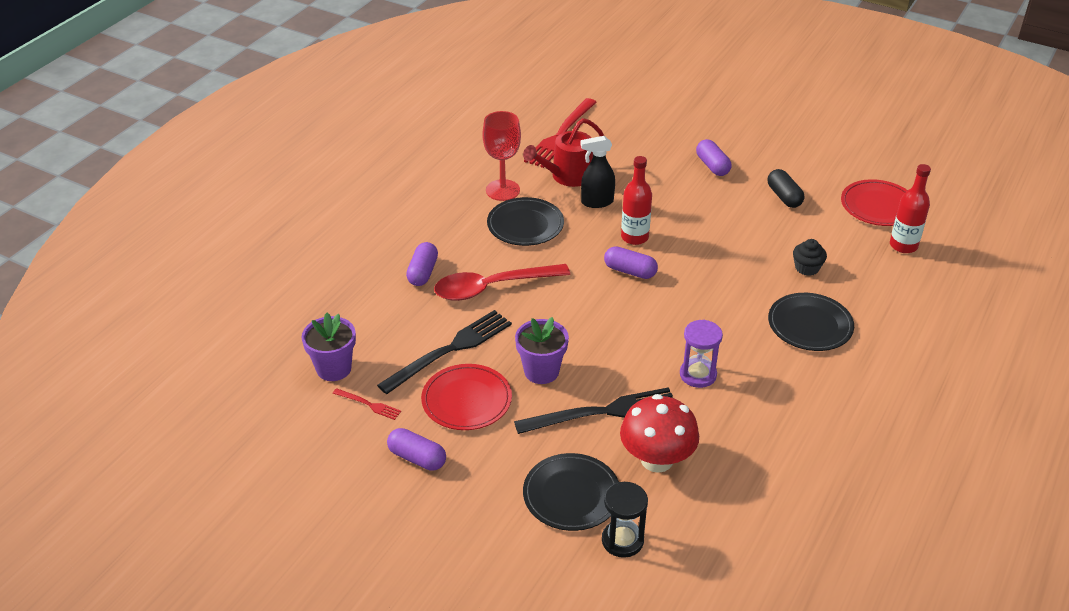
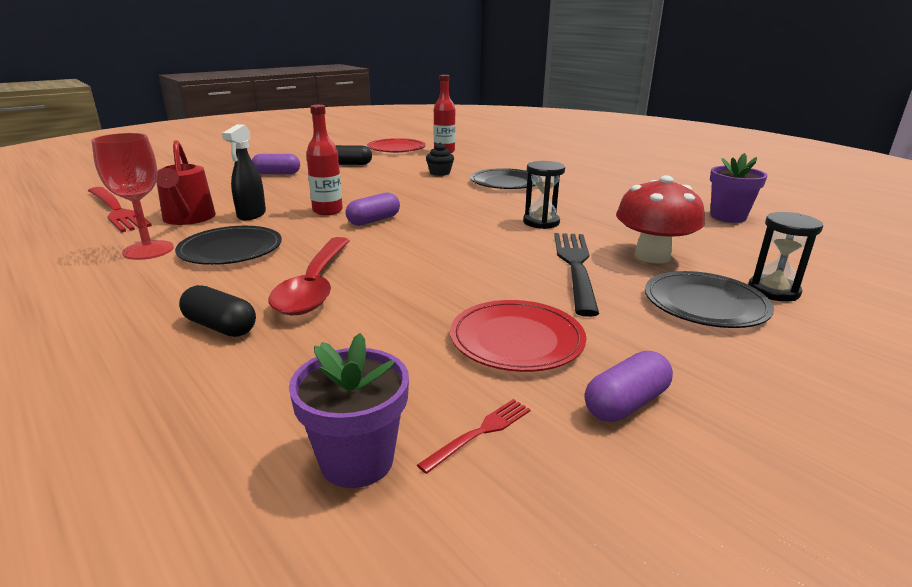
camera: 70 degrees left, 15 degrees down
black fork [377,310,512,394] -> none
purple capsule [406,242,438,286] -> black capsule [179,285,256,337]
purple flower pot [515,317,569,384] -> purple flower pot moved to [710,153,768,223]
purple hourglass [680,320,723,388] -> black hourglass [523,161,565,229]

